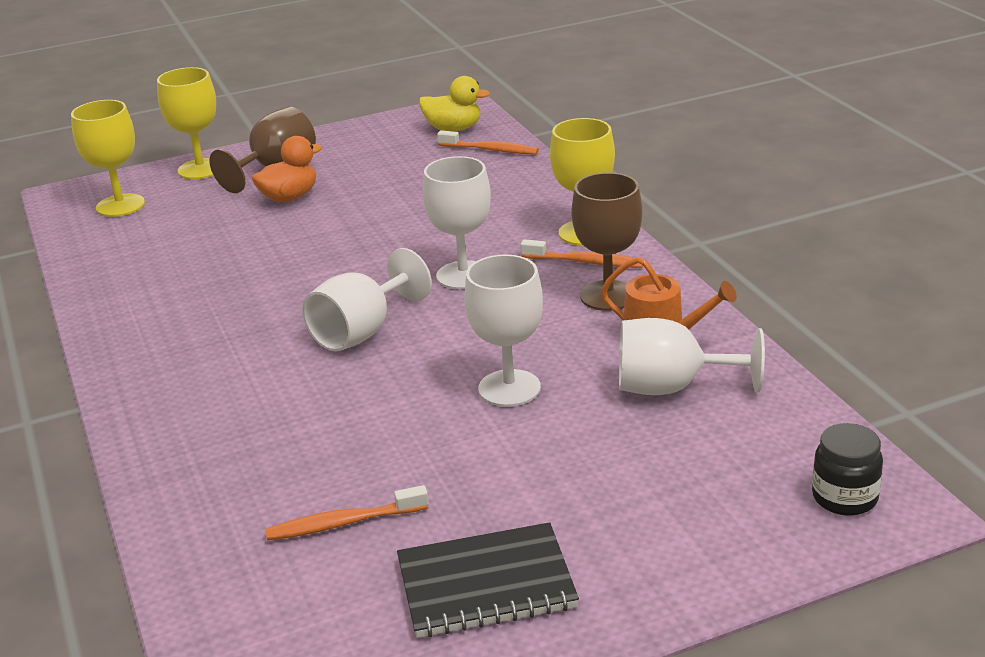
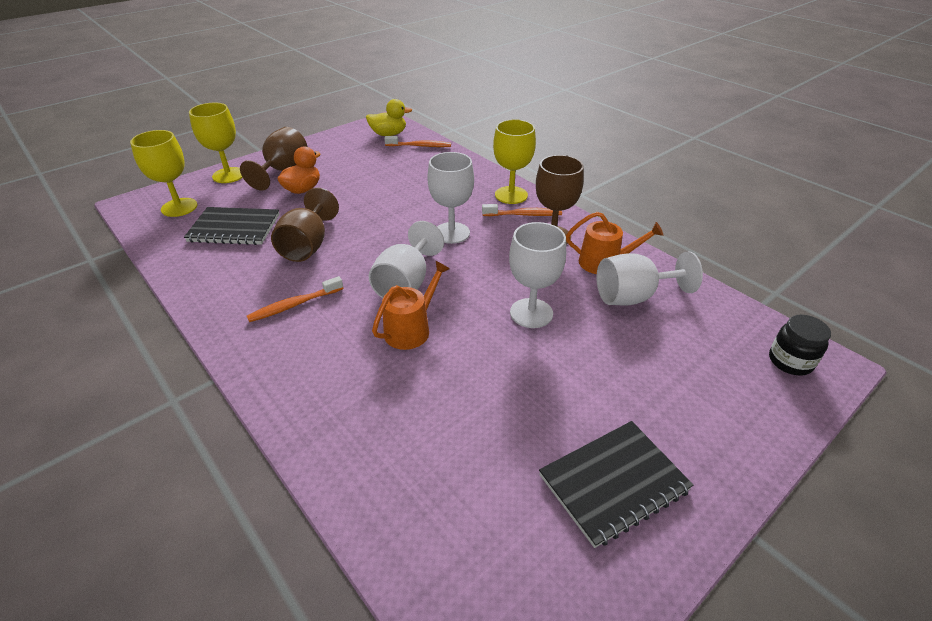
camera: 20 degrees left, 10 degrees up
orange toothbrush [265,485,429,541] -> orange toothbrush moved to [247,276,343,322]
none -> black notebook [184,207,280,245]
none -> brown goblet [271,188,339,262]
none -> orange watering can [372,261,450,350]

